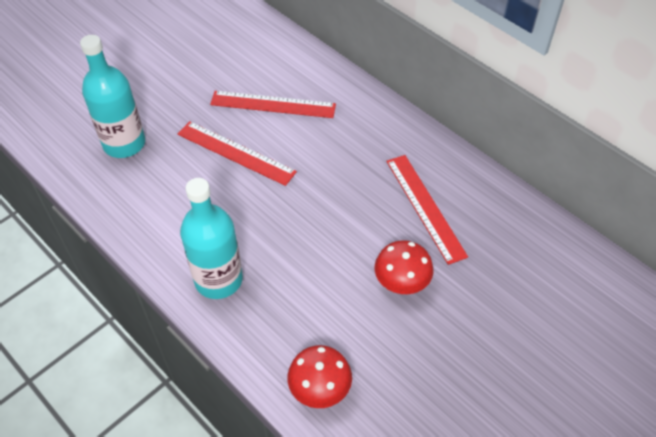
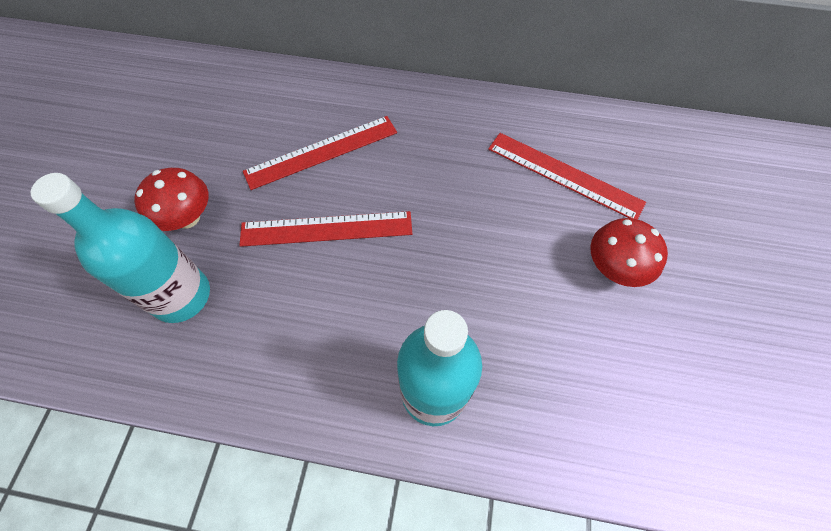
camera: 35 degrees left, 10 degrees up
red mushroom [288,345,352,408] -> red mushroom moved to [134,168,209,231]

